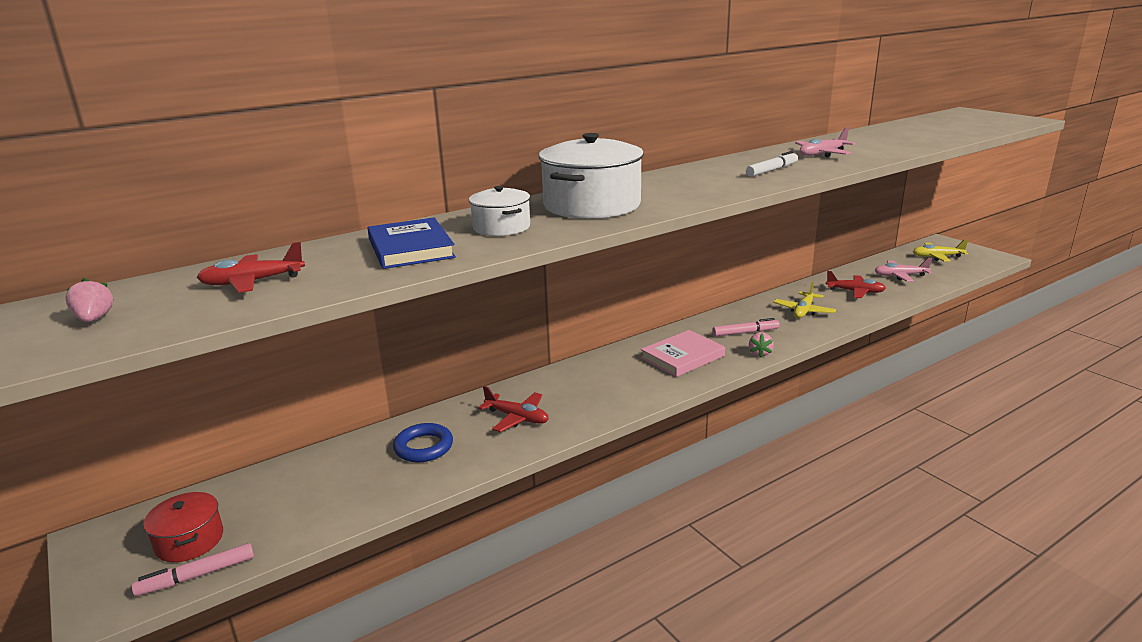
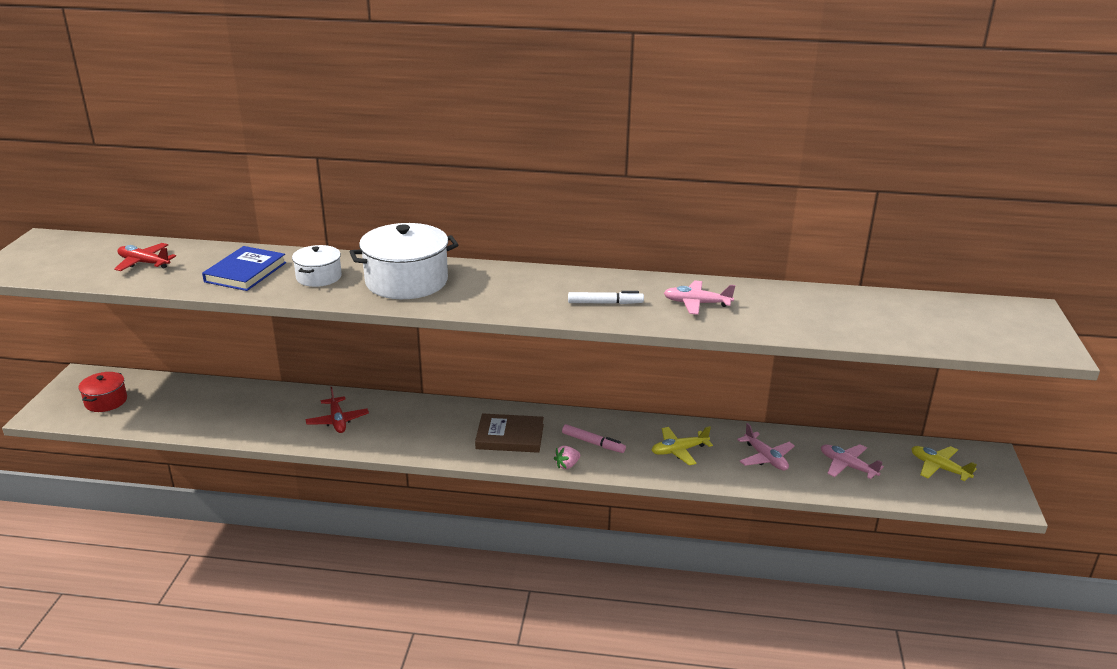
camera: 40 degrees right, 5 degrees up
pink strawberry [65,278,114,322] -> none
pink marker [131,543,254,596] -> none
blue ring [393,423,453,462] -> none
pink book [641,330,725,377] -> brown book [475,413,544,453]
red plane [826,271,886,298] -> pink plane [737,423,795,471]

